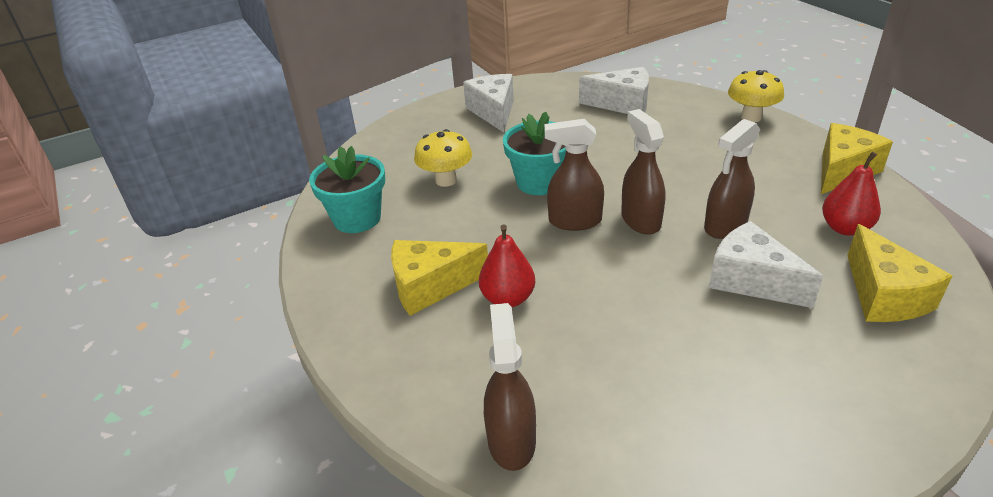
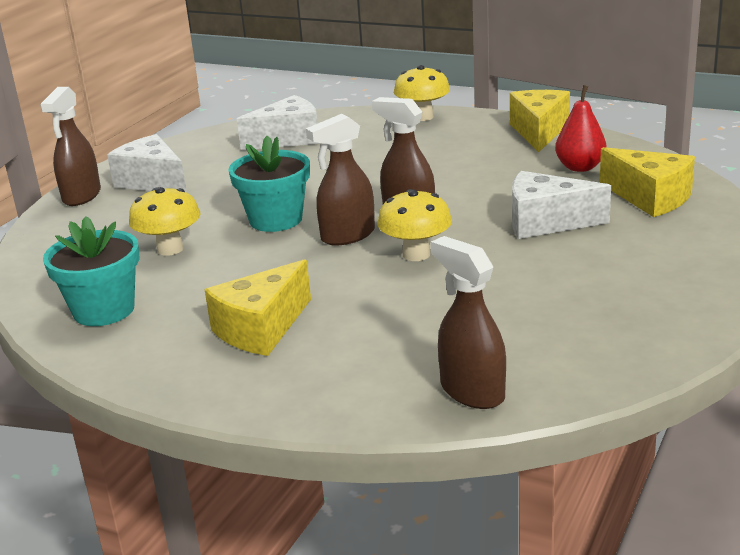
camera: 35 degrees left, 10 degrees down
red pear [479,224,535,307] -> none
brown spray bottle [704,119,760,239] -> brown spray bottle moved to [40,87,101,206]
none -> yellow mushroom [378,189,452,261]

